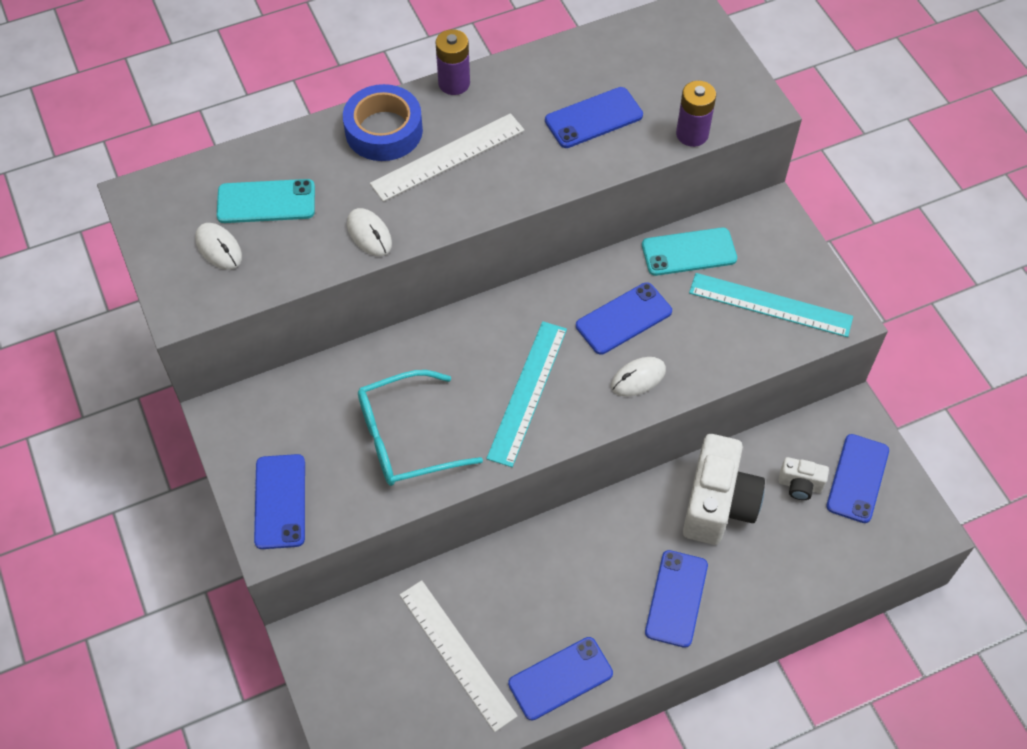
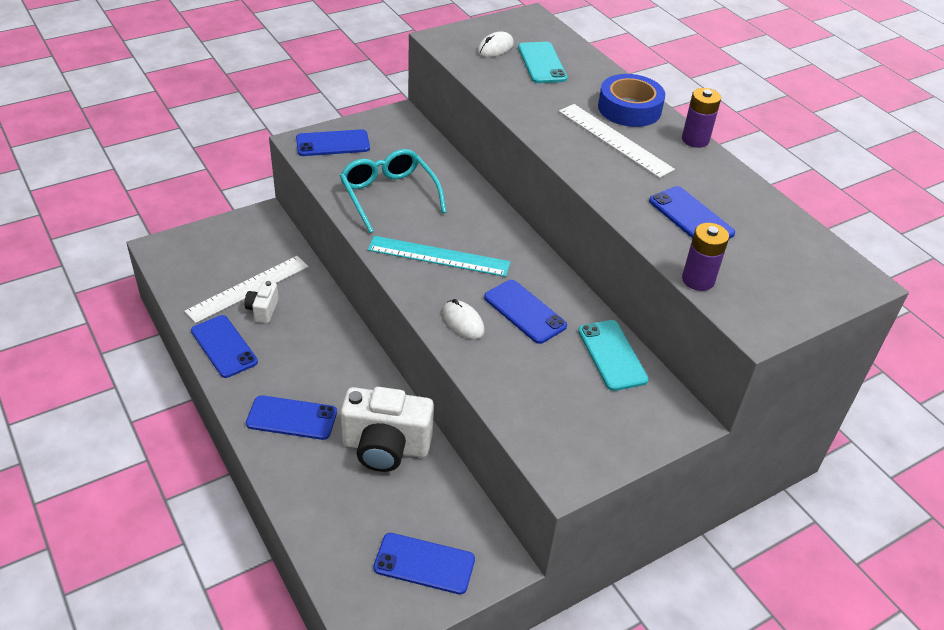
camera: 80 degrees right, 15 degrees down
white mouse [347,208,392,256] -> none
turquoise ruler [689,273,853,337] -> none
white camera [778,457,829,500] -> white camera moved to [245,281,279,323]

